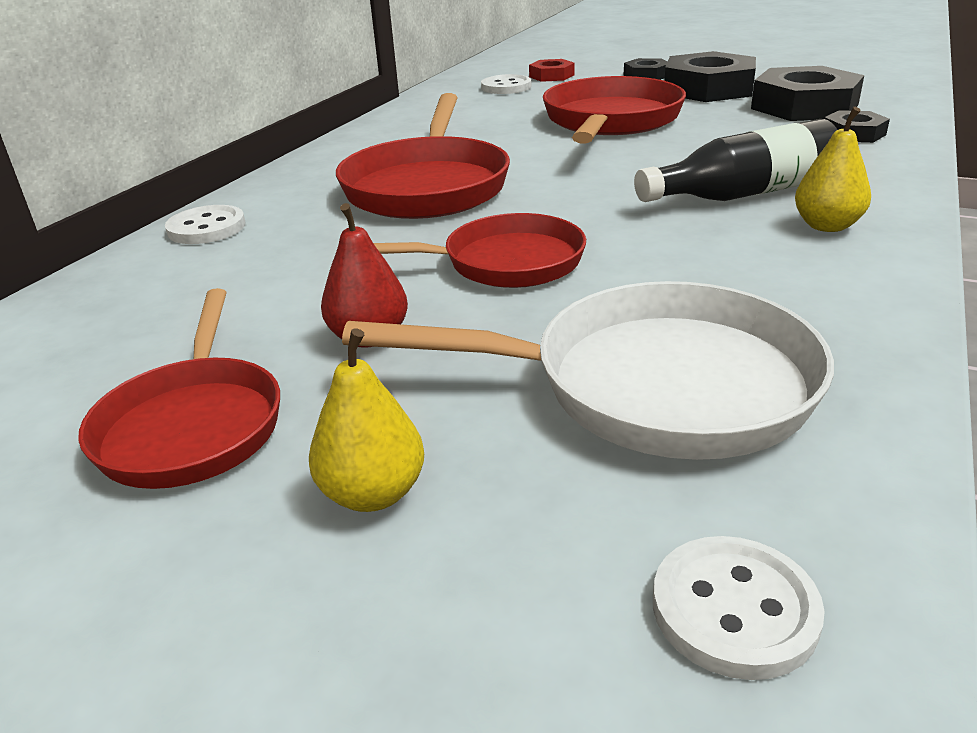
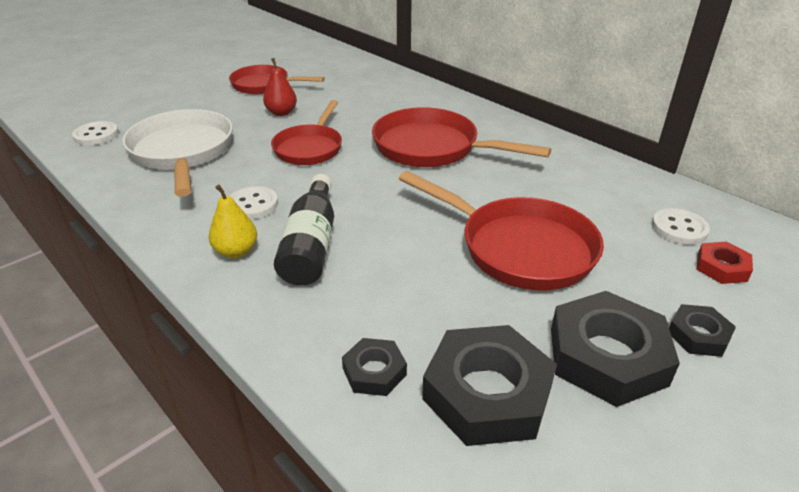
camera: 110 degrees right, 5 degrees up
white button [165,205,246,244] -> white button moved to [230,186,278,219]
yellow pear [309,328,424,512] -> none
white pan [342,281,834,460] -> white pan turned 135 degrees clockwise [122,109,233,197]

